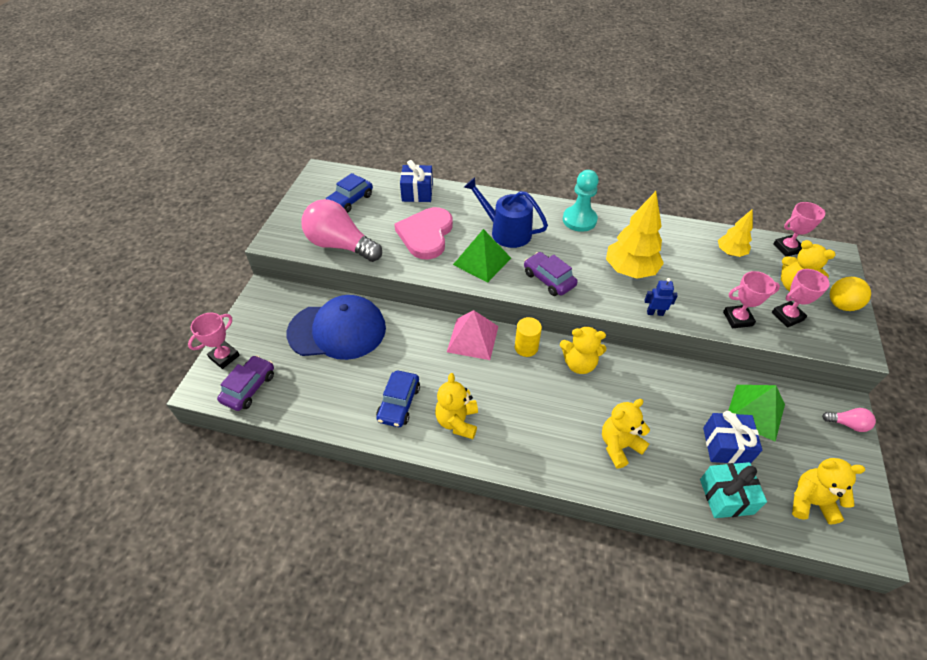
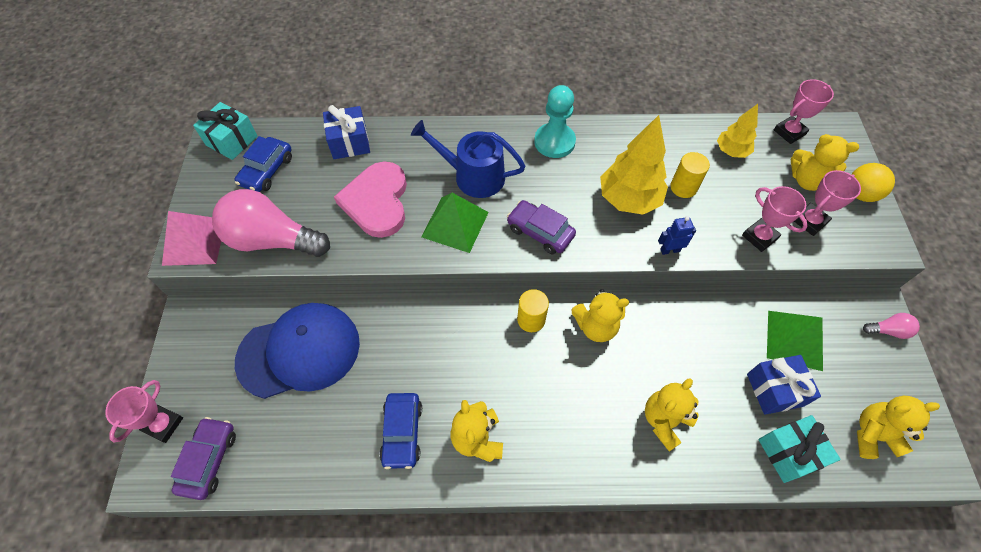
camera: 15 degrees left, 10 degrees up
pink pyramid [447,310,499,360] -> pink pyramid moved to [162,211,221,266]
pink trophy [723,271,780,328] -> pink trophy turned 75 degrees clockwise [742,186,808,252]
none -> turquoise gift [193,102,258,160]
none -> yellow cylinder [670,152,710,198]

